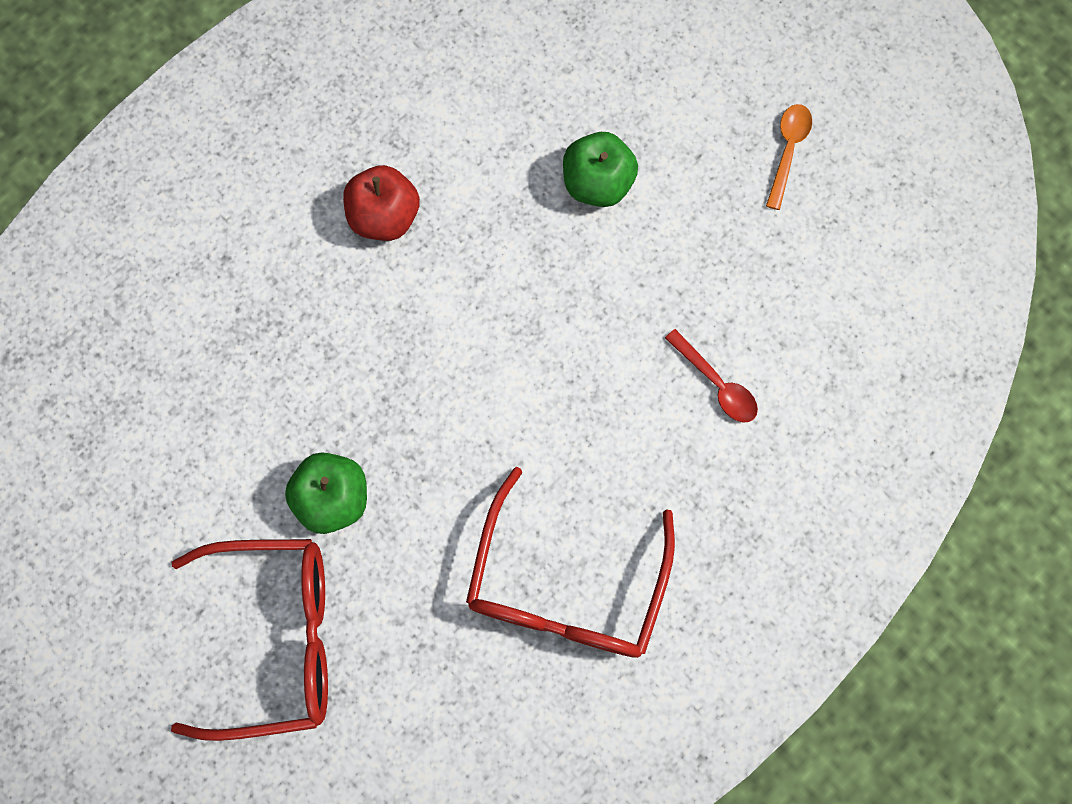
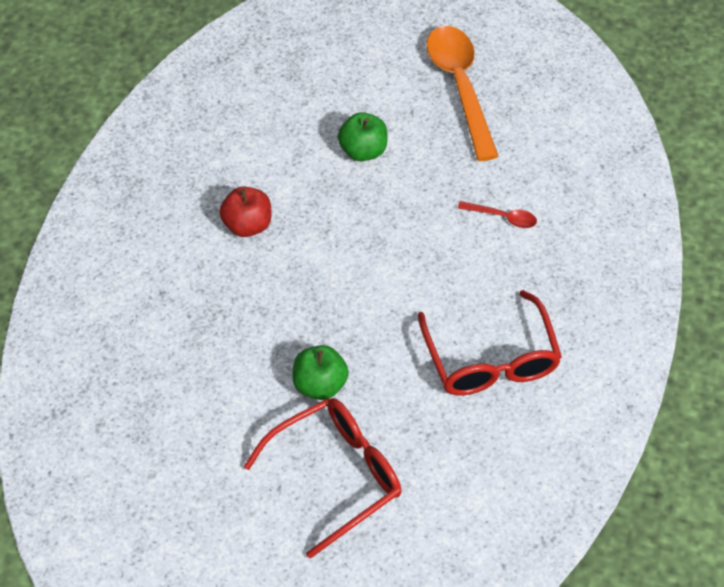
camera: 30 degrees left, 20 degrees down
orange spoon [766,104,812,210] -> orange spoon [426,26,499,161], size x2.28

